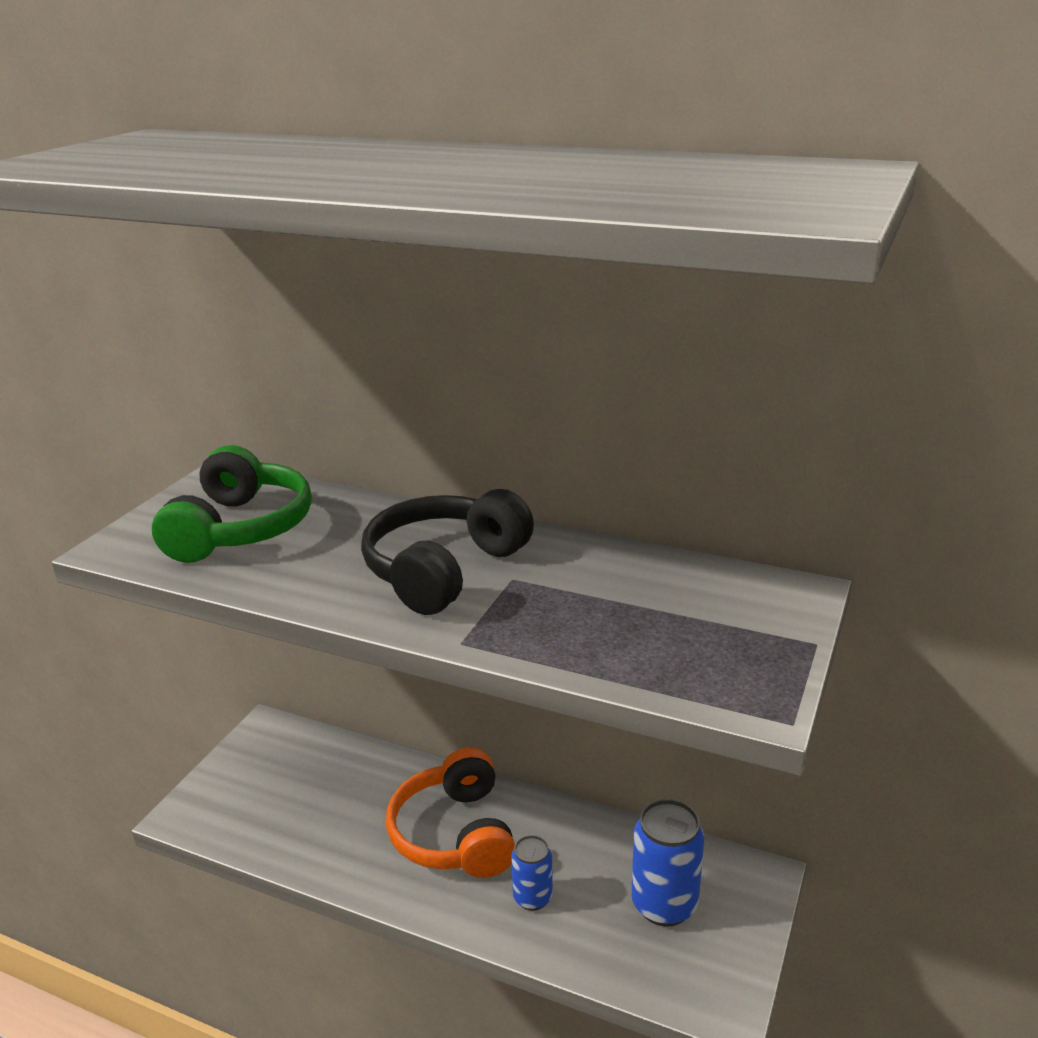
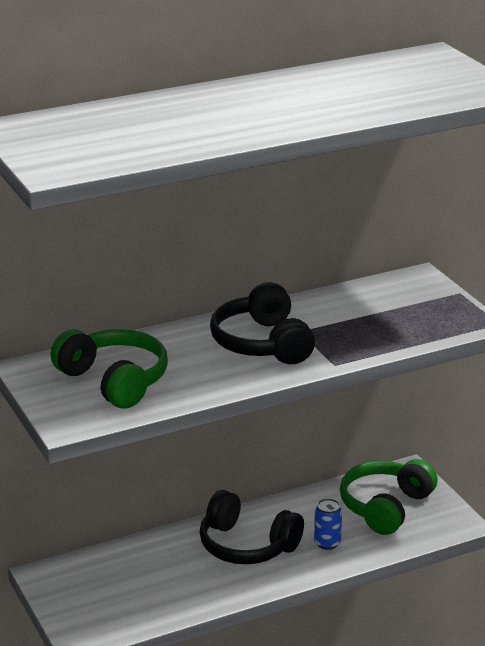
camera: 50 degrees left, 0 degrees up
orange headphones [386,748,515,878] -> black headphones [200,490,304,564]
blue can [631,799,704,927] -> green headphones [340,459,438,535]

